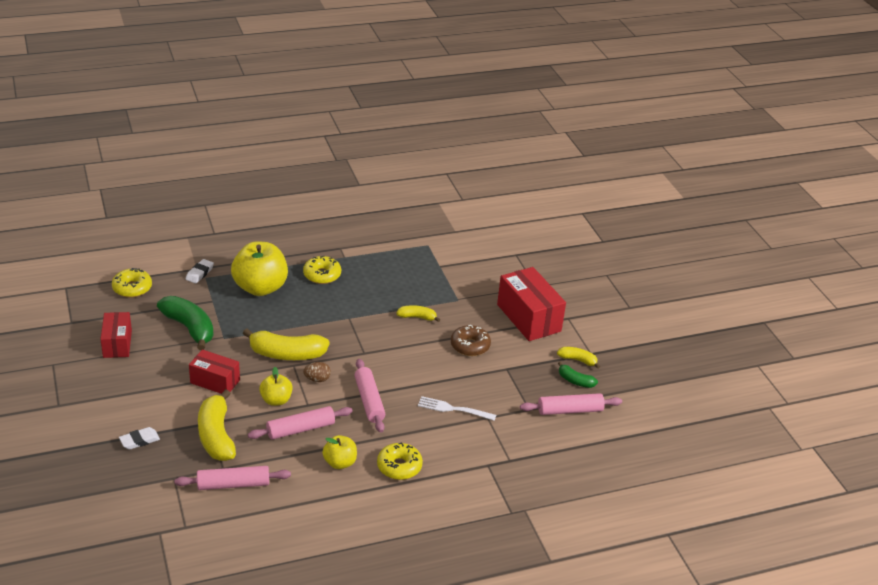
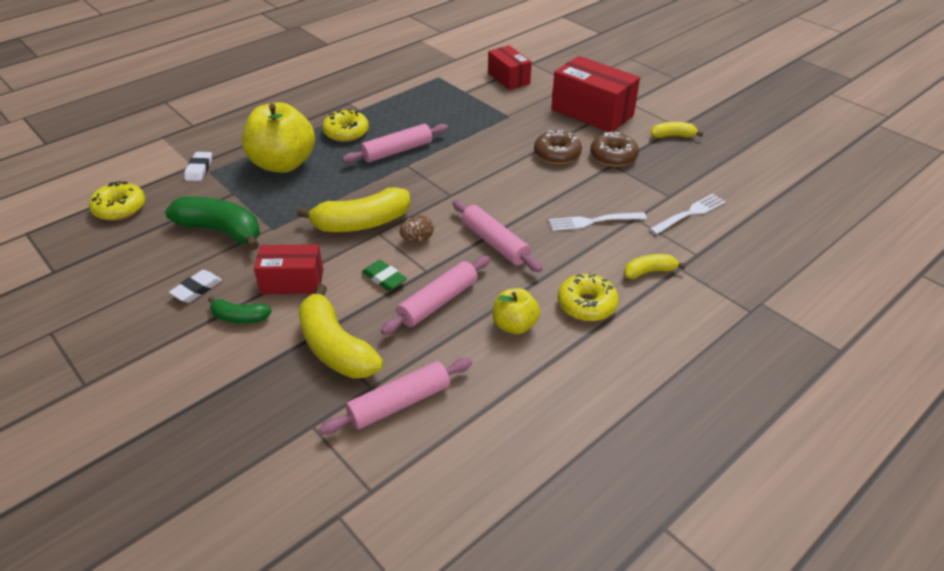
camera: 20 degrees left, 5 degrees up
red box [100,312,132,358] -> red box moved to [488,45,532,90]
white eraser [119,427,160,450] -> white eraser moved to [169,270,222,303]
yellow apple [259,367,293,406] -> green eraser [362,260,407,291]
yellow banana [397,305,440,322] -> yellow banana moved to [624,254,686,279]
pink rolling pin [520,393,622,415] -> pink rolling pin moved to [342,124,448,163]
green banana [558,361,598,388] -> green banana moved to [208,296,272,324]
none -> brown donut [590,132,639,167]
none -> white fork [650,194,726,235]

